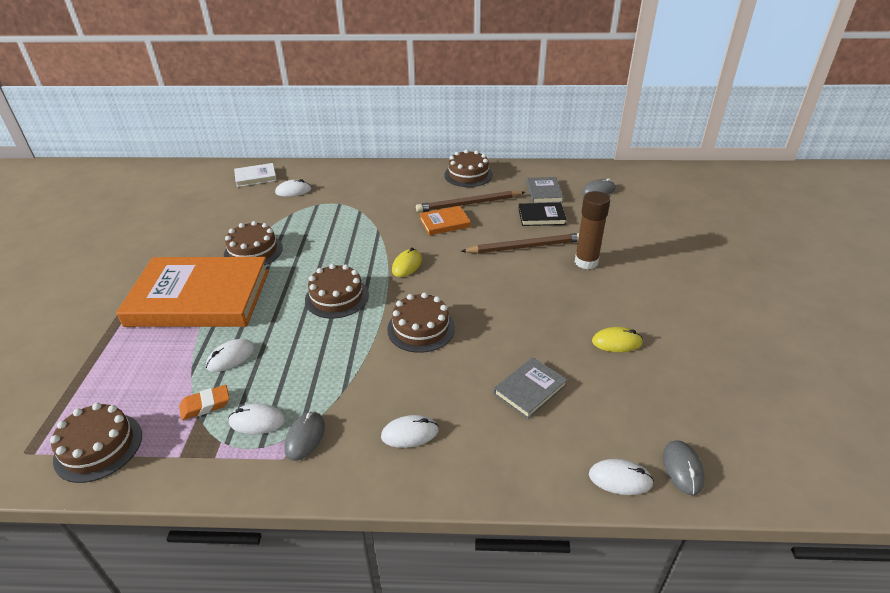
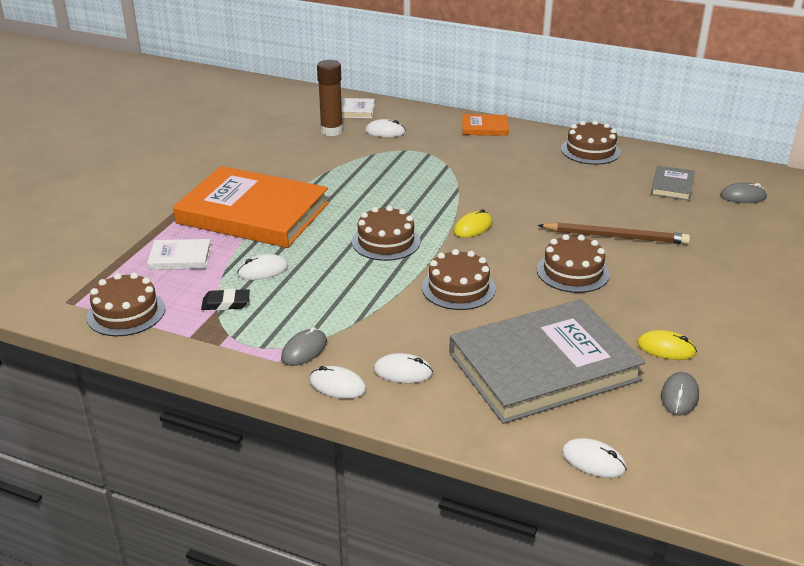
camera: 20 degrees right, 5 degrees down
orange eraser [179,385,230,420] -> black eraser [201,289,250,310]
brown cake [224,221,283,266] -> brown cake moved to [537,234,610,293]
white mouse [229,404,285,434] -> white mouse moved to [310,366,366,399]
brown pencil [416,190,525,212] -> none
orange book [419,206,471,235] -> orange book moved to [462,114,509,136]
grey book [494,357,567,419] -> grey book [449,299,645,424], size x2.36
black book [519,203,567,226] -> none
brown glue stick [575,191,610,270] -> brown glue stick moved to [317,60,343,136]
grey mouse [663,440,705,495] -> grey mouse moved to [661,372,699,416]
none -> white book [147,239,211,270]

